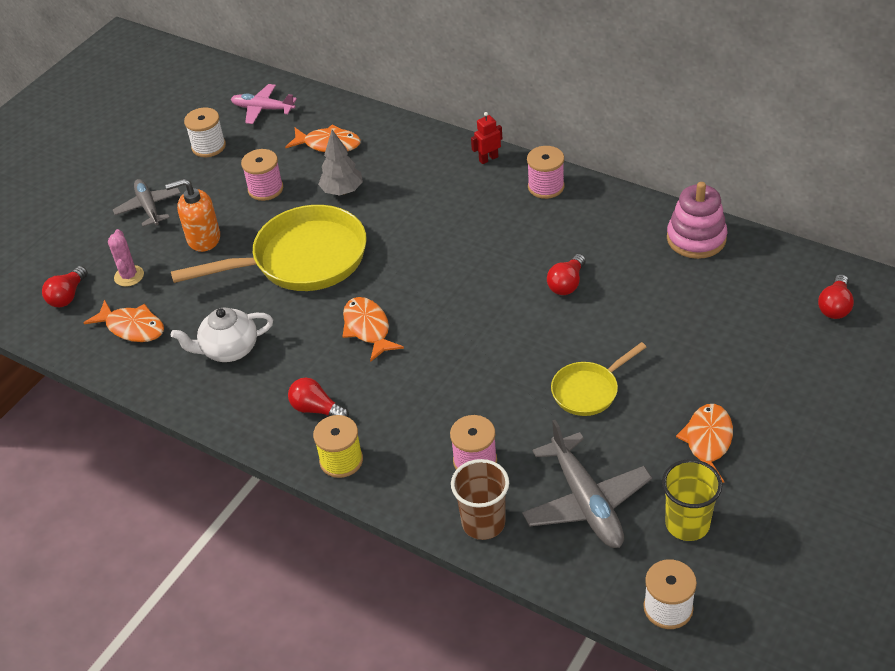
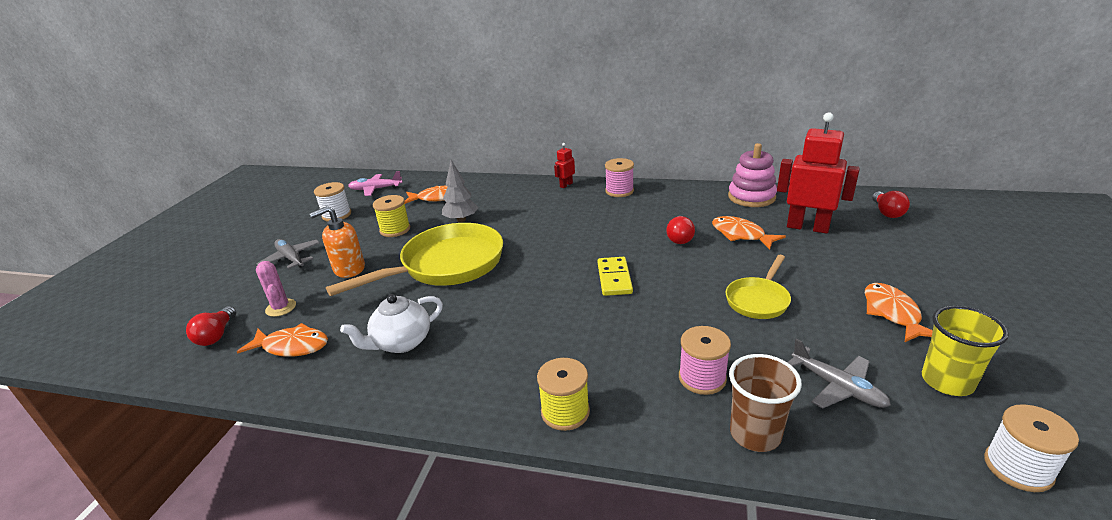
camera: 20 degrees left, 15 degrees down
pink spool [241,149,283,201] -> yellow spool [373,195,410,237]
red light bulb [288,378,349,417] -> none
orange fish [343,297,404,362] -> orange fish moved to [712,216,786,250]
grey plane [522,420,652,548] -> grey plane [787,339,891,409], size x0.65
none -> yellow domino [598,257,633,296]
none -> red robot [777,112,860,234]

